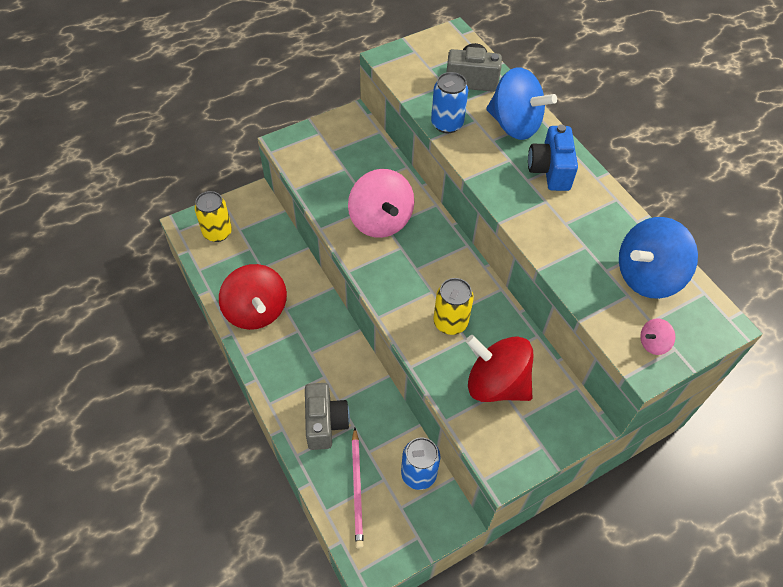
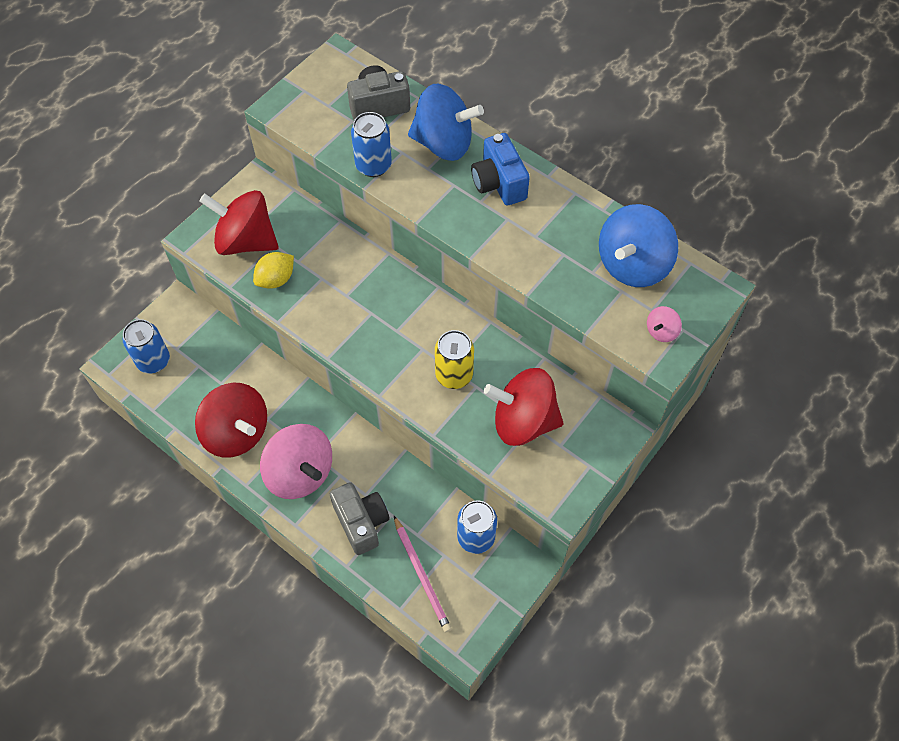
camera: 20 degrees left, 5 degrees up
yellow can [195,191,232,242] -> blue can [123,319,170,373]
pink spinning top [348,169,414,238] -> pink spinning top moved to [260,424,332,499]
none -> red spinning top [199,190,279,255]
none -> yellow lemon [253,252,294,289]

